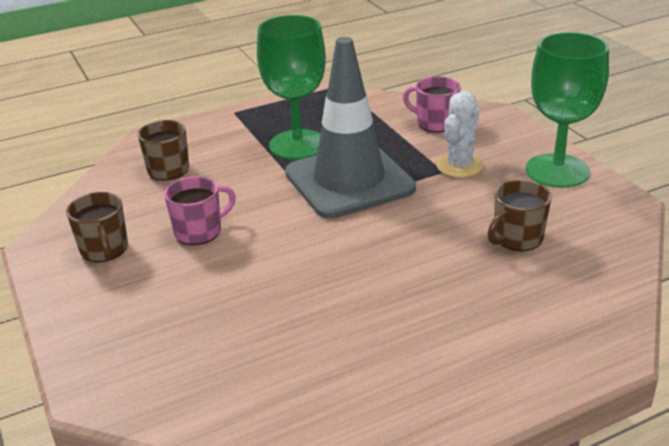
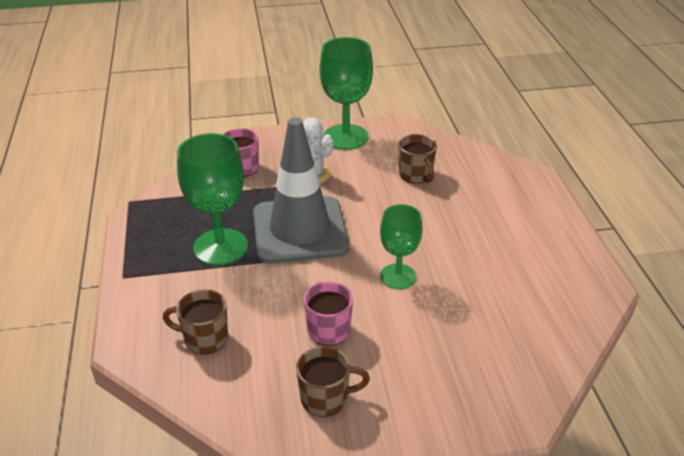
camera: 75 degrees left, 5 degrees up
none -> green goblet [380,204,423,289]

